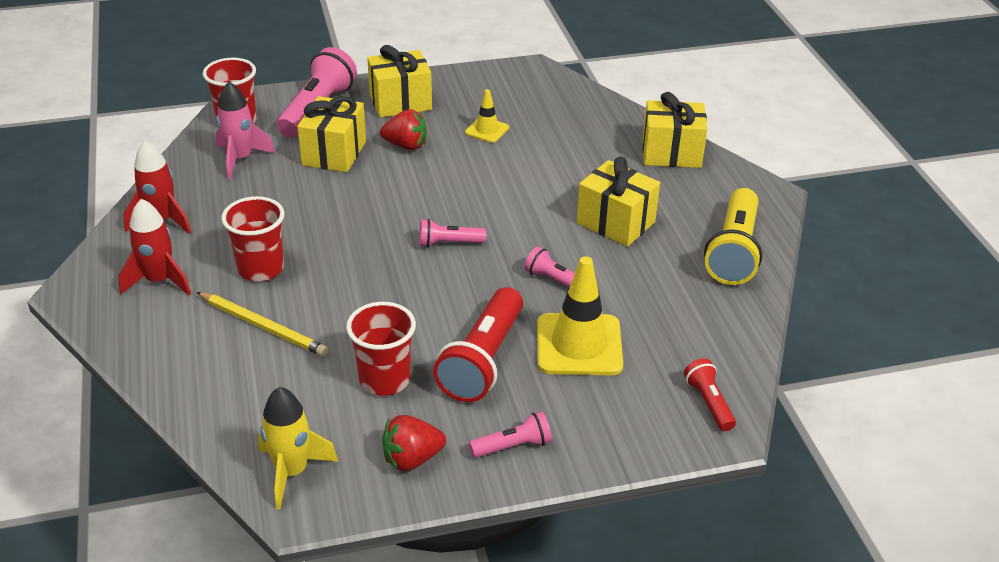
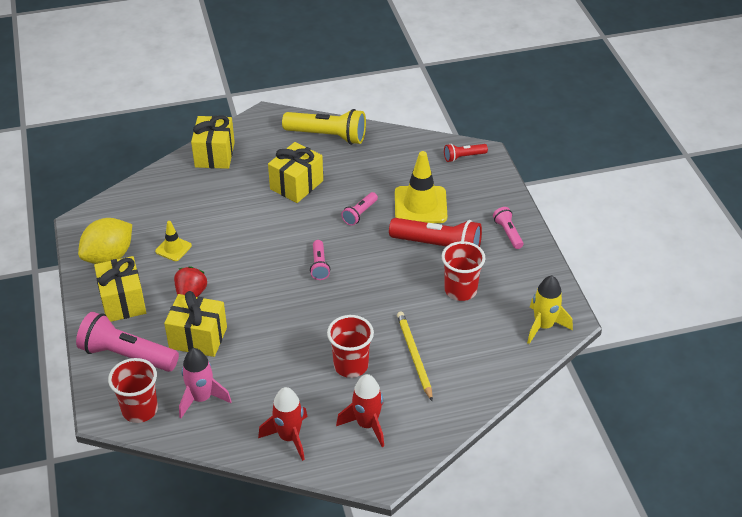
camera: 90 degrees left, 5 degrees up
yellow pencil [197,292,328,356] -> yellow pencil turned 45 degrees counterclockwise [397,312,433,402]
red strawberry [382,415,446,471] -> none
none -> yellow lemon [78,218,132,264]

